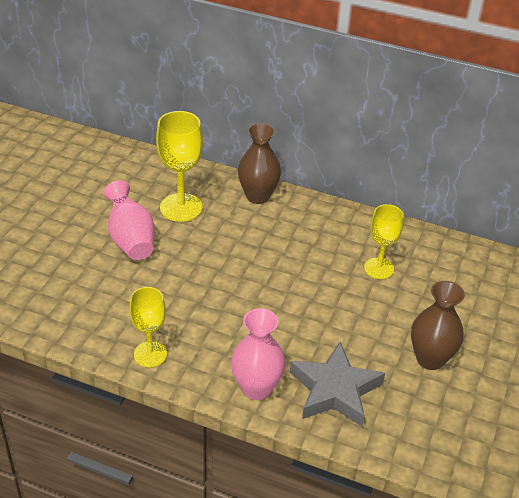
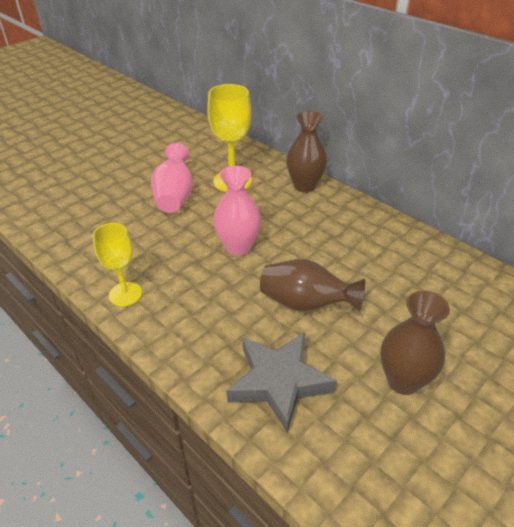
camera: 25 degrees right, 0 degrees up
pink vase [231,308,285,400] -> pink vase moved to [213,166,261,256]
yellow goblet [364,204,404,279] -> none
none -> brown vase [260,259,365,312]

